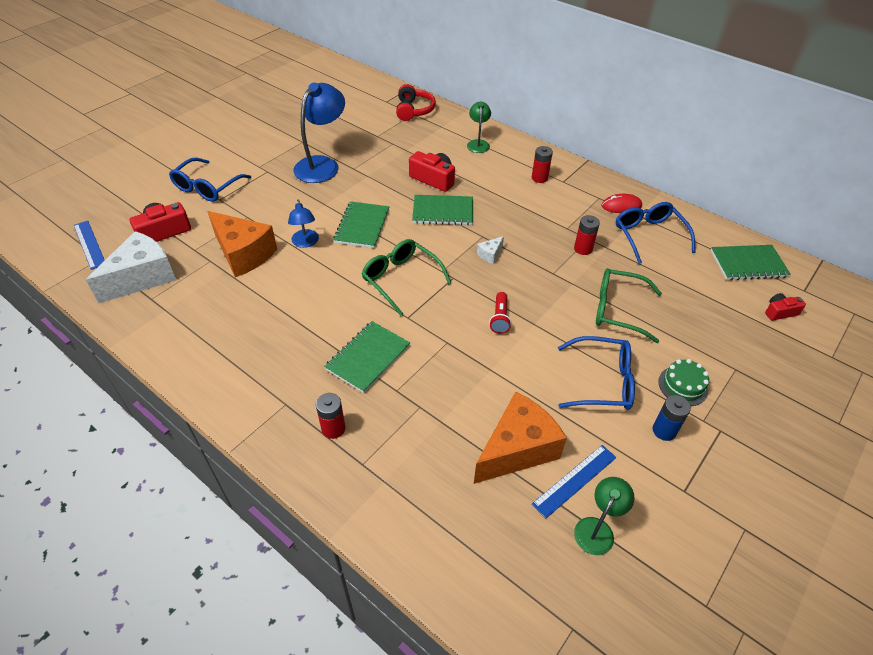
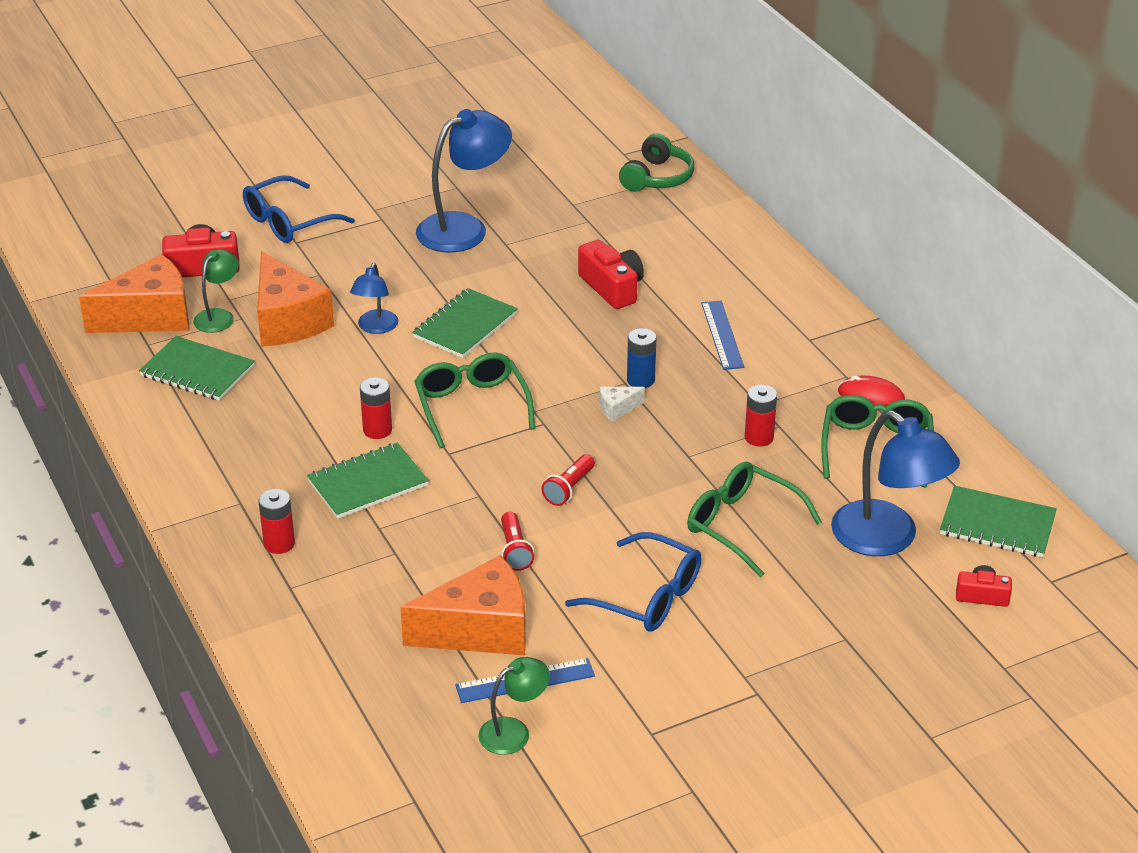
camera: 25 degrees right, 10 degrees down
blue ruler [74,221,105,270] -> blue ruler moved to [701,301,744,370]
white cheese [86,231,176,303] -> orange cheese [79,254,189,333]
red headphones [396,84,436,121] -> green headphones [619,133,694,192]
green notebook [412,195,473,225] -> green notebook moved to [139,336,255,401]
green lamp [467,102,491,153] -> green lamp moved to [193,249,239,333]
red battery [532,146,553,183] -> red battery moved to [360,377,392,439]
blue glasses [616,202,696,264] -> green glasses [821,395,934,488]
blue battery [652,395,691,441] -> blue battery moved to [627,328,656,388]
green cake [658,359,709,406] -> none
none -> red flashlight [501,512,534,571]
none -> blue lamp [831,411,960,556]

